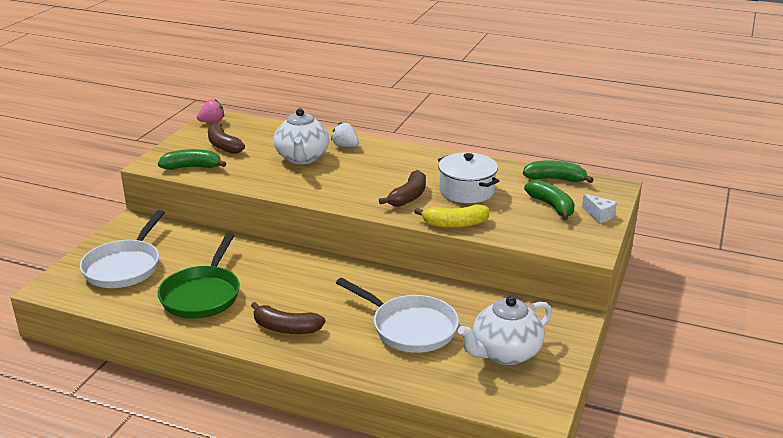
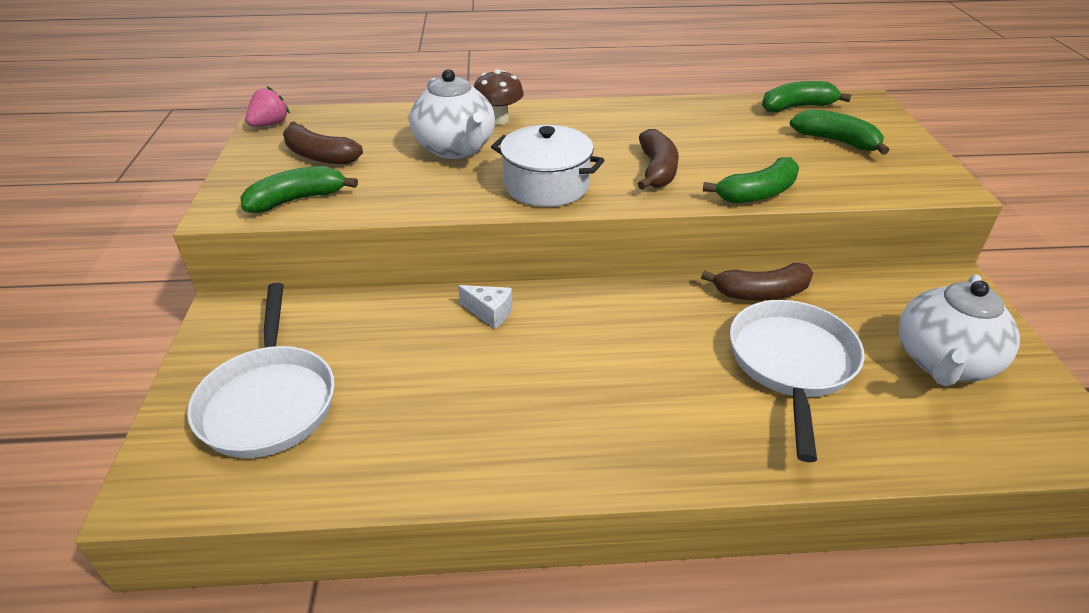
camera: 25 degrees left, 10 degrees up
green pan [158,233,240,319] -> none
brown banana [251,302,325,334] -> brown banana moved to [701,263,813,301]
white strawberry [331,122,359,147] -> brown mushroom [474,69,524,125]
white pan [336,278,459,353] -> white pan turned 90 degrees counterclockwise [730,300,865,462]
yellow banana [414,204,489,228] -> green banana [703,157,799,203]
white pot [438,152,499,203] -> white pot moved to [491,125,605,207]
white cheese [582,194,617,223] -> white cheese moved to [458,285,512,329]

